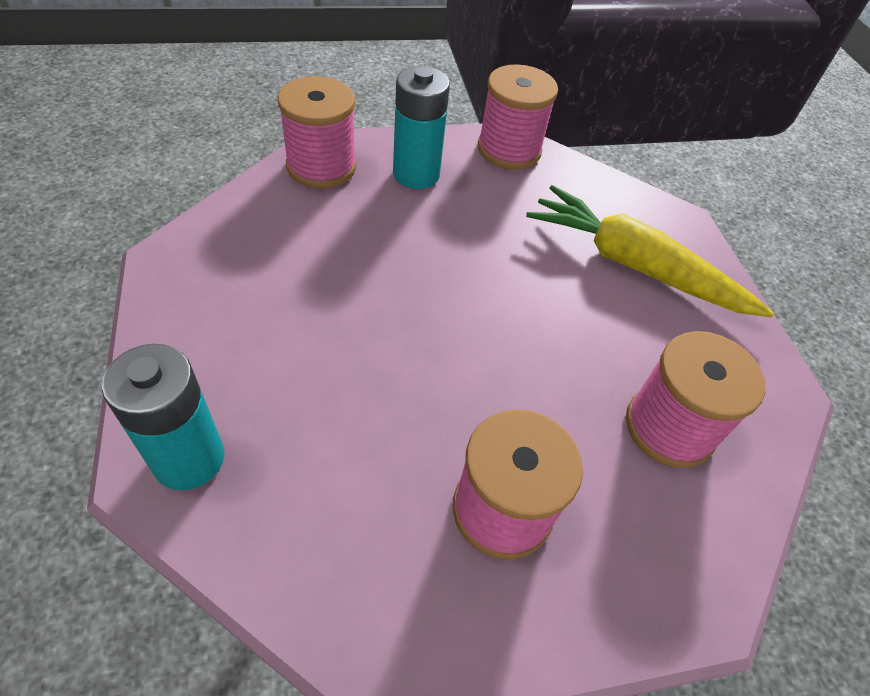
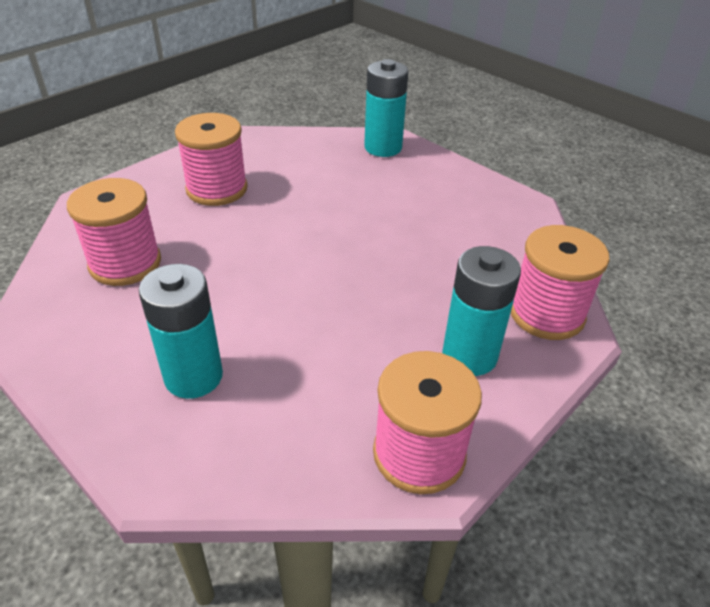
camera: 150 degrees right, 10 degrees down
yellow carrot [526,185,774,317] -> turquoise battery [139,264,223,399]

